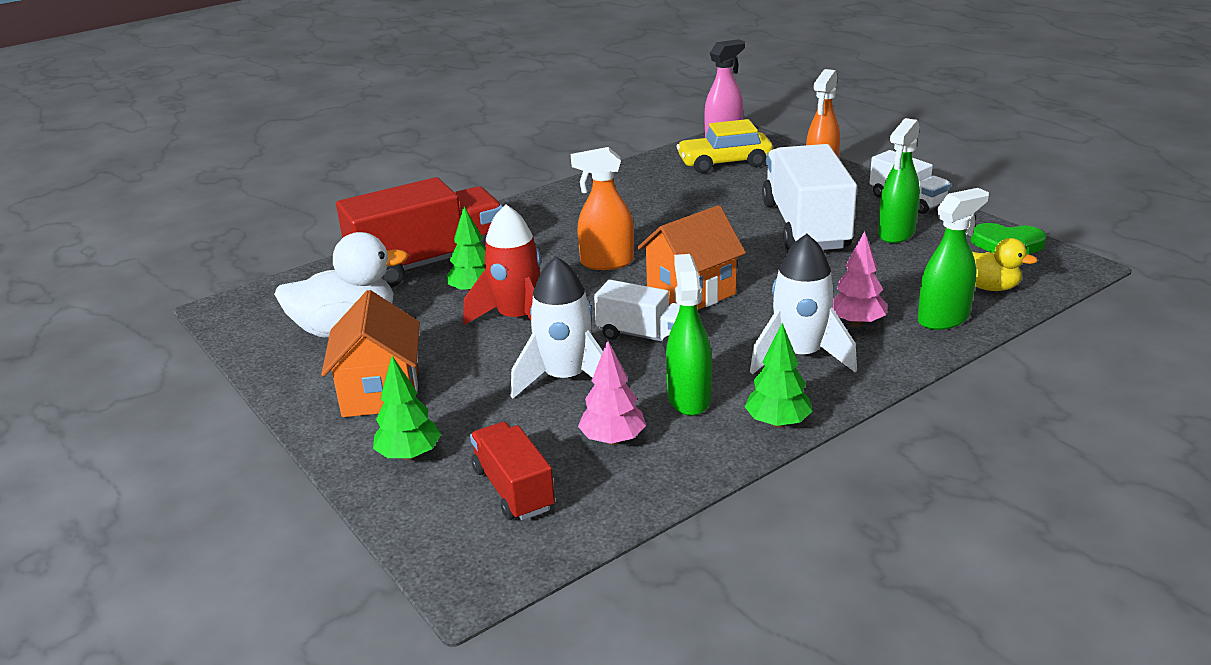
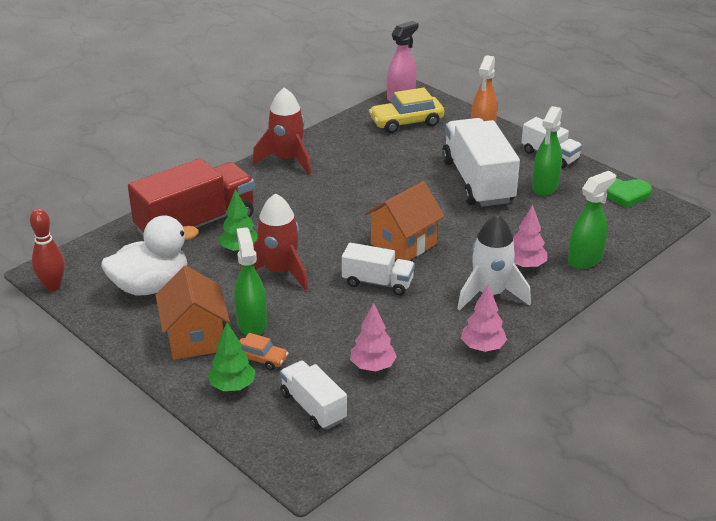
camera: 10 degrees left, 5 degrees up
red truck [470,422,555,521] -> white truck [280,361,347,430]
white rocket [511,256,603,399] -> none
orange spray bottle [571,147,634,270] -> none
green spray bottle [666,254,712,416] -> green spray bottle moved to [234,227,267,336]
green tree [744,323,813,428] -> pink tree [461,284,507,352]
yellow duck [972,238,1037,291] -> none
none -> red bowling pin [30,209,65,291]
none -> orange car [239,333,289,370]
none -> red rocket [252,87,311,175]

